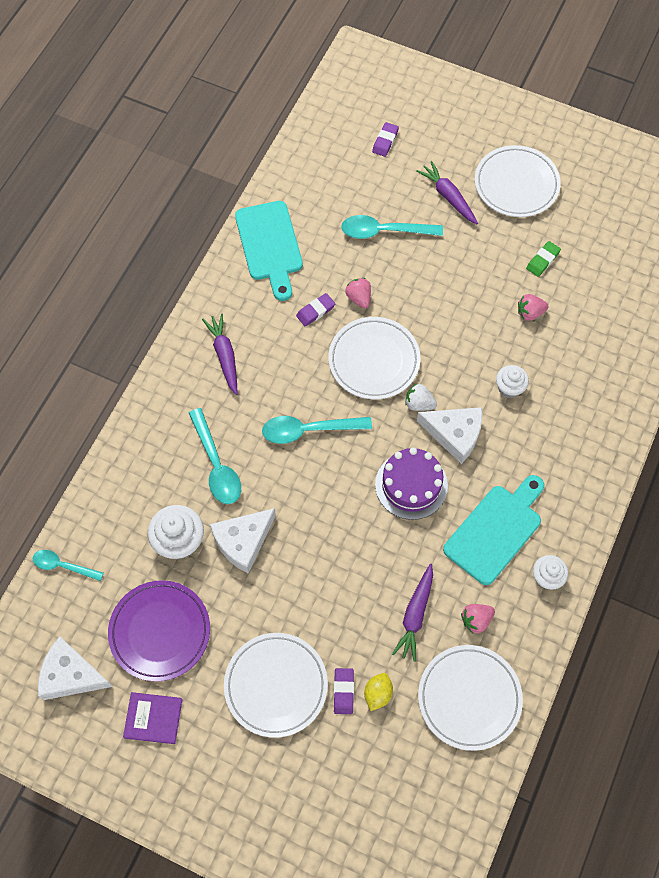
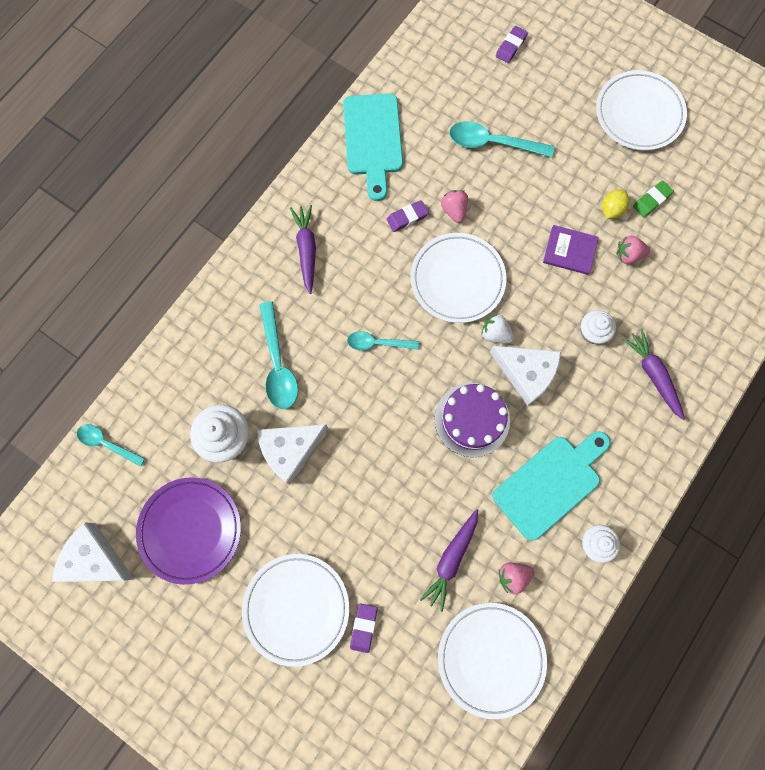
camera: 10 degrees right, 10 degrees up
purple book [123,692,182,744] -> purple book moved to [543,225,599,275]
turquoise spoon [262,416,372,444] -> turquoise spoon [347,331,419,350], size x0.63
yellow lemon [364,673,393,711] -> yellow lemon moved to [602,189,630,219]
purple carrot [416,161,478,224] -> purple carrot moved to [623,329,685,420]

